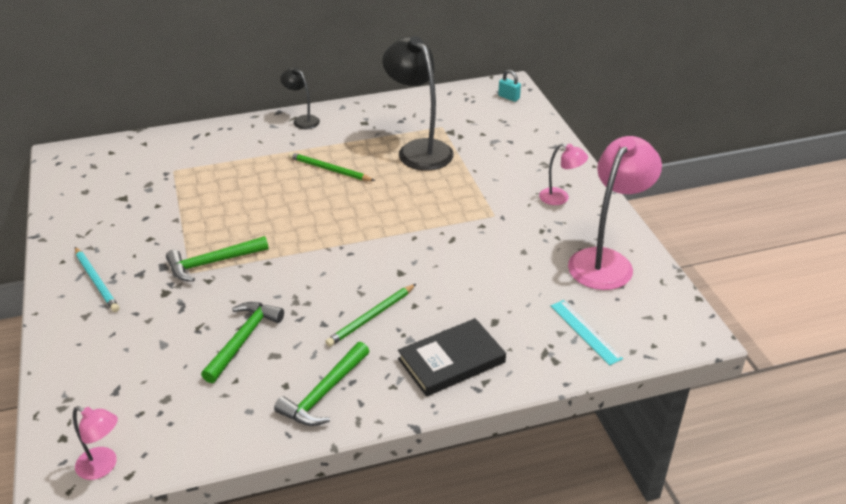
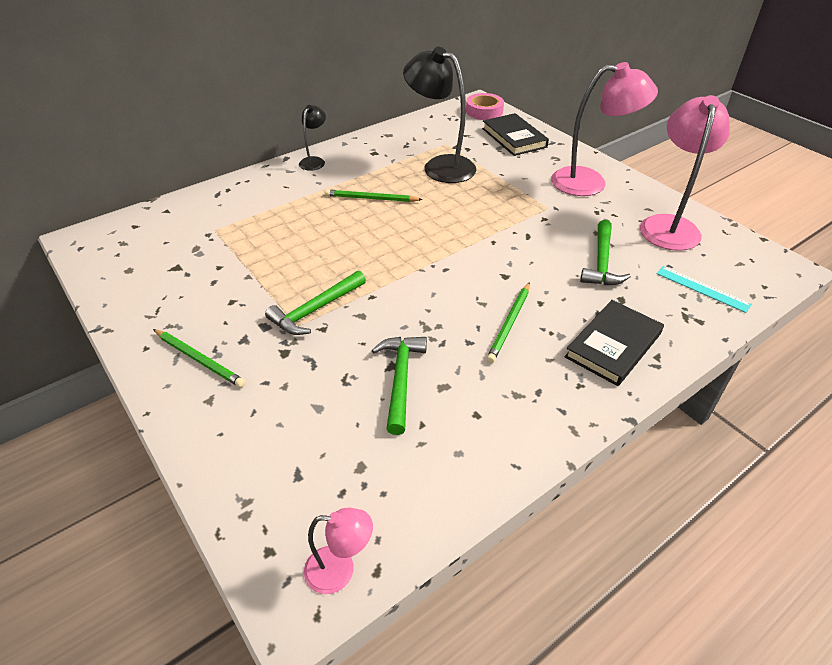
camera: 20 degrees left, 5 degrees up
turquoise pencil [75,247,119,312] -> green pencil [153,329,245,387]
green hammer [274,342,370,426] -> green hammer moved to [580,220,631,285]
black lamp [280,67,320,129] -> black lamp turned 90 degrees clockwise [299,105,326,171]
turquoise padlock [498,70,521,102] -> pink tape [466,93,504,120]
pink lamp [539,144,588,205] -> pink lamp [551,62,658,196], size x1.99
none -> black book [482,113,549,156]

